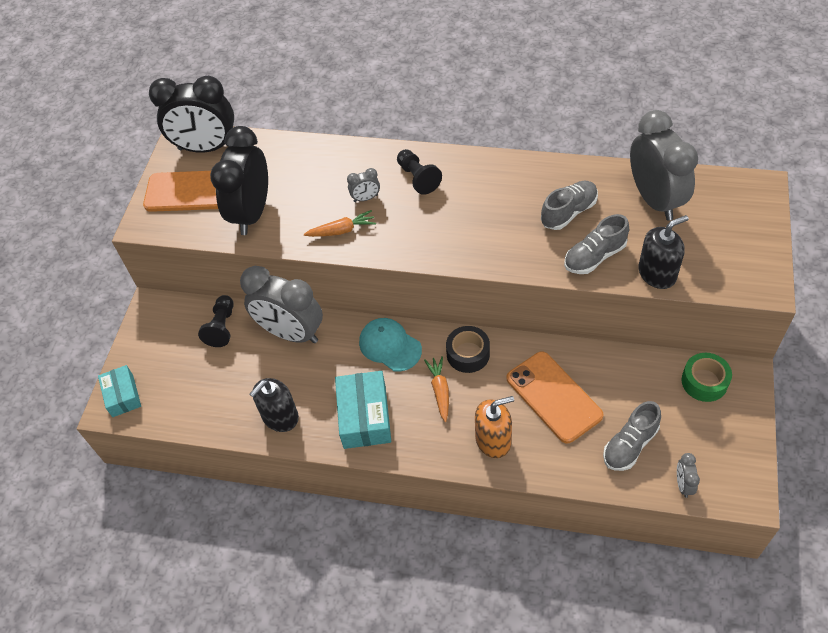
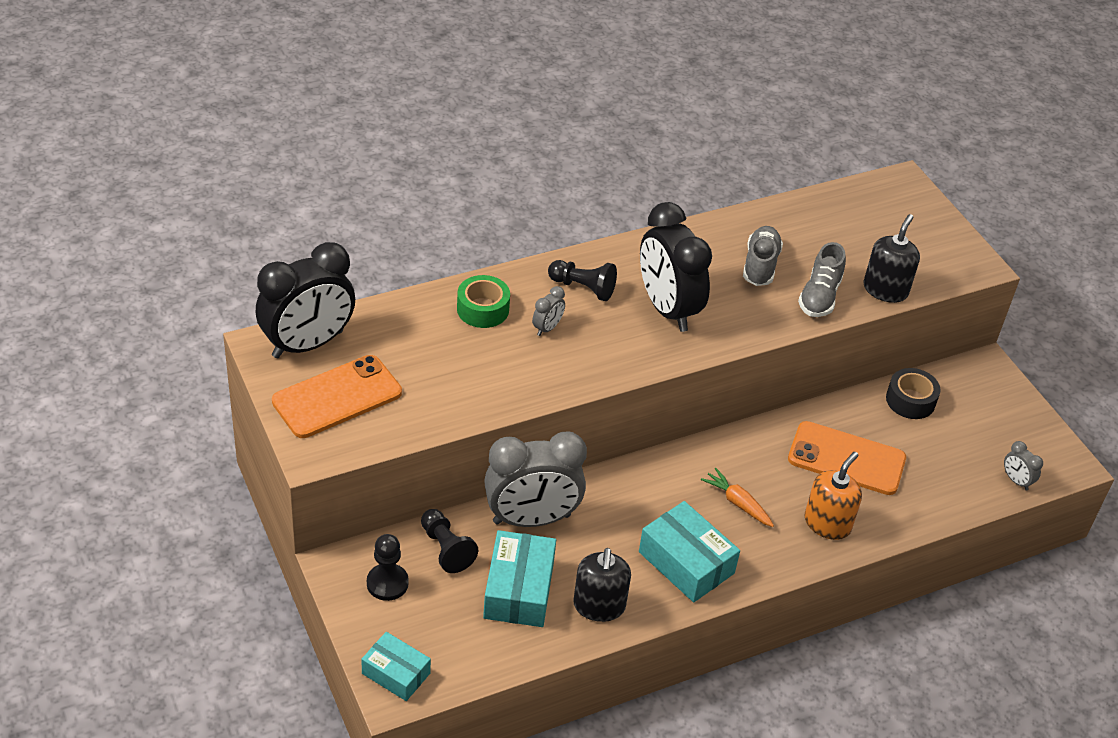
camera: 45 degrees left, 10 degrees down
black clock [210,126,268,235] -> black clock moved to [640,202,712,332]
orange carrot [304,210,376,237] -> none
turquoise cap [359,318,422,372] -> none
black tape [446,326,490,373] -> black tape moved to [886,368,941,419]
grey shoe [603,401,661,471] -> none
grey clock [630,110,698,221] -> none
green tape [682,353,732,402] -> green tape moved to [457,275,510,328]
none -> black pawn [367,534,409,601]
none -> turquoise box [483,530,556,627]

